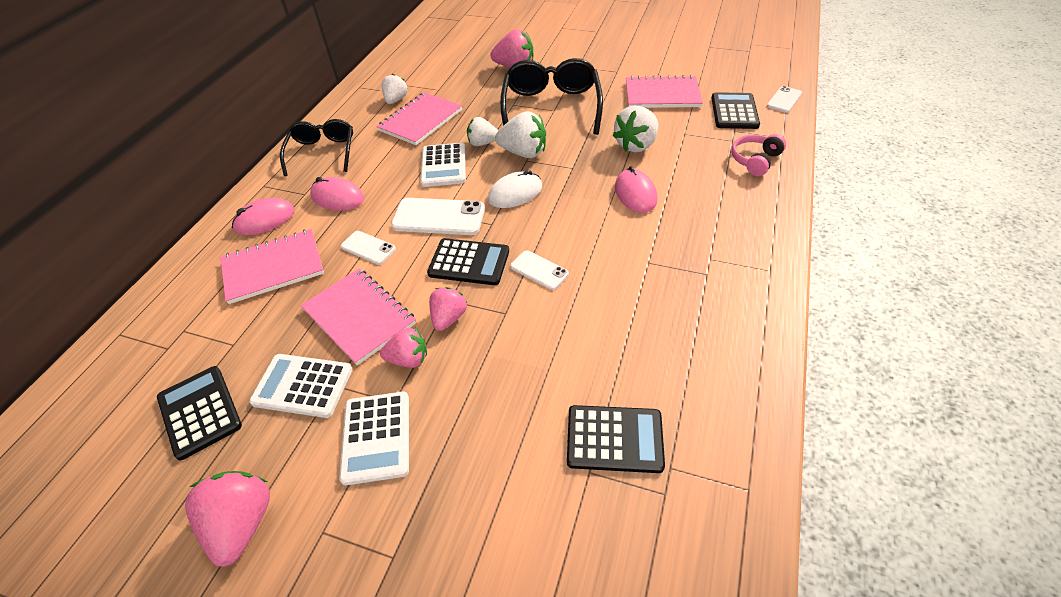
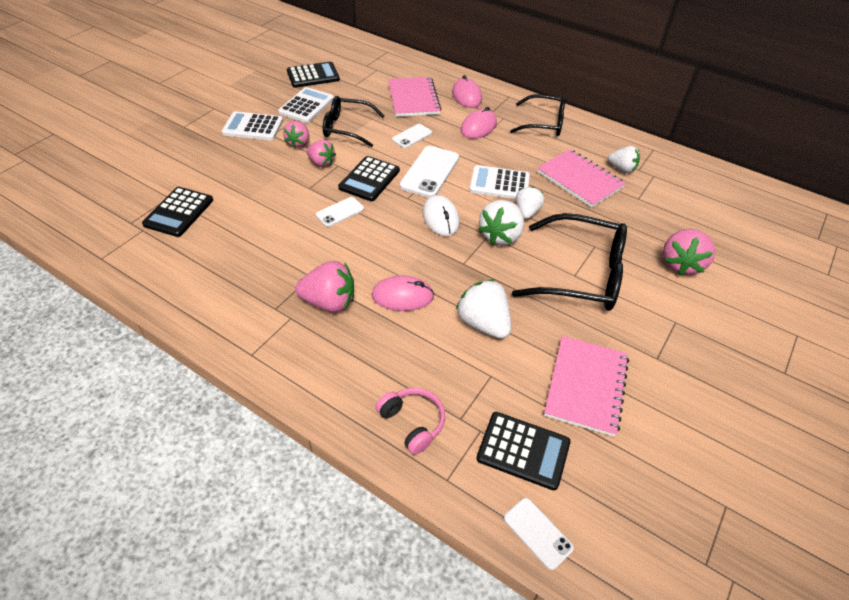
camera: 100 degrees right, 0 degrees up
pink strawberry [185,471,270,567] -> pink strawberry moved to [295,261,354,313]
pink notebook [301,268,416,365] -> black glasses [323,96,384,147]

